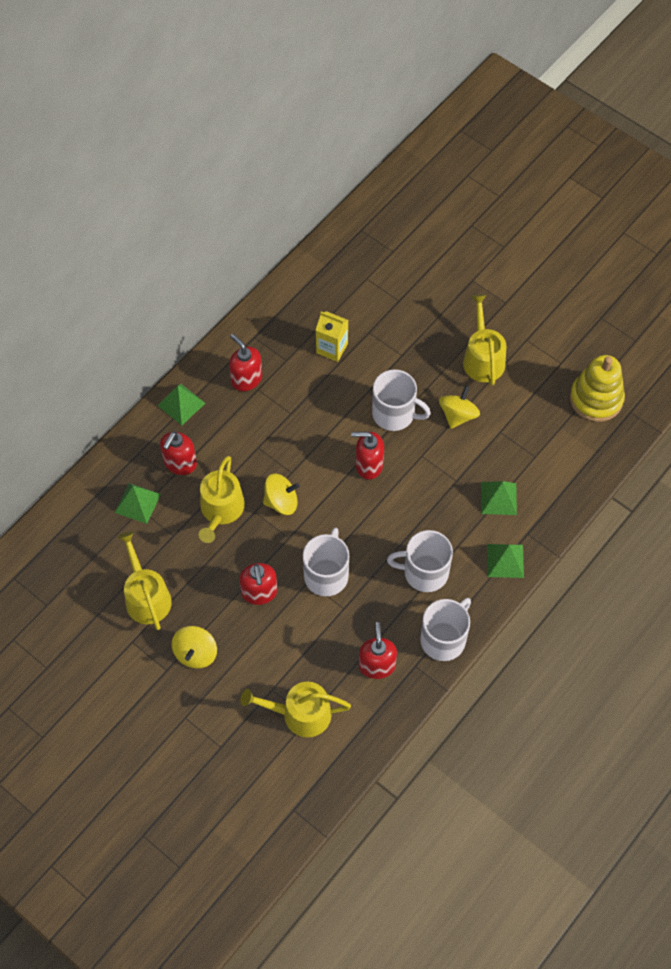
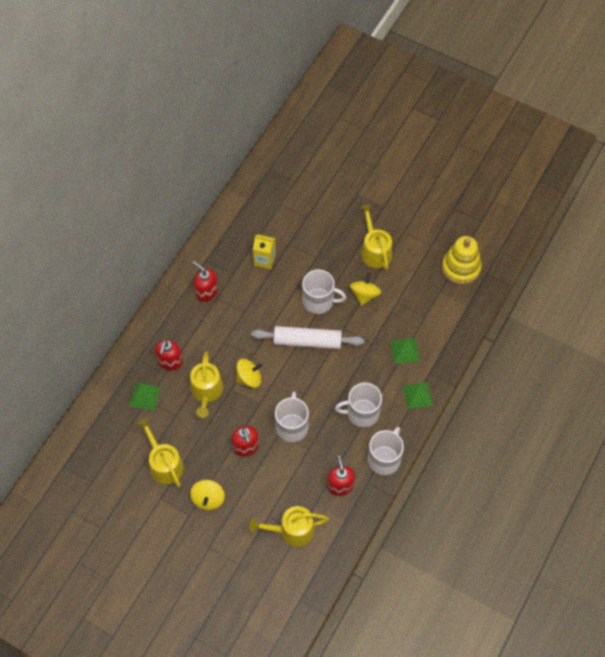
camera: 10 degrees left, 0 degrees up
green pyramid [157,384,206,426] -> none
red soap dispenser [351,432,384,480] -> white rolling pin [251,326,364,349]

